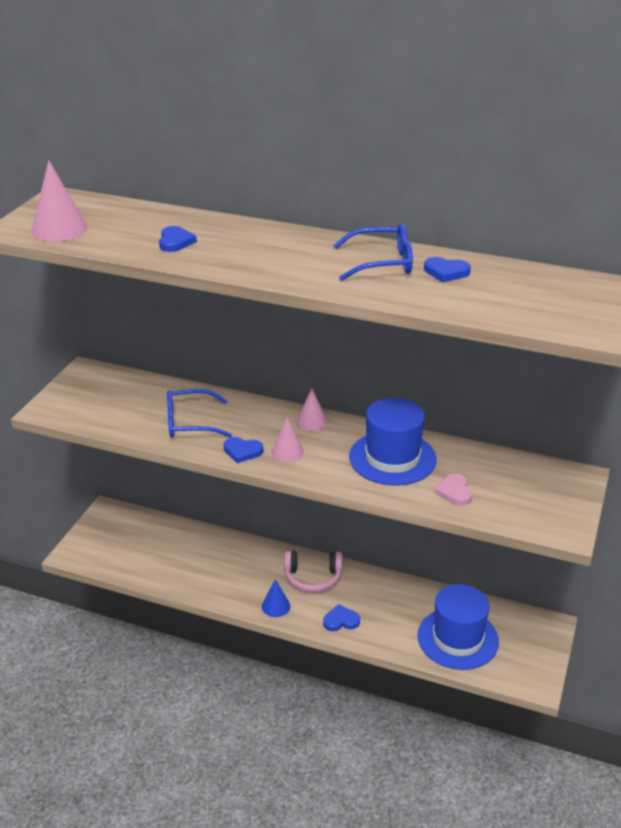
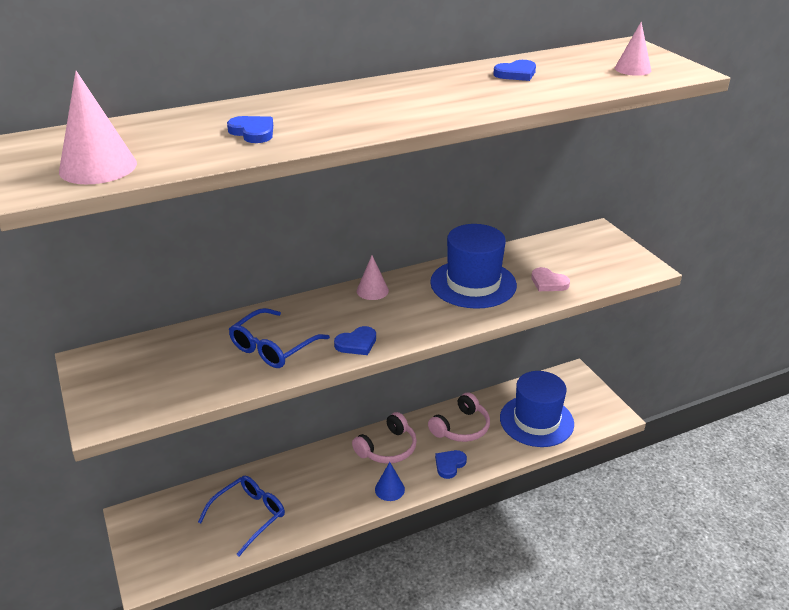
camera: 45 degrees left, 0 degrees up
pink cone [272,418,304,462] -> pink cone moved to [615,22,651,76]
blue glasses [333,224,413,281] -> blue glasses moved to [198,476,285,556]
none -> pink headphones [428,392,490,442]

